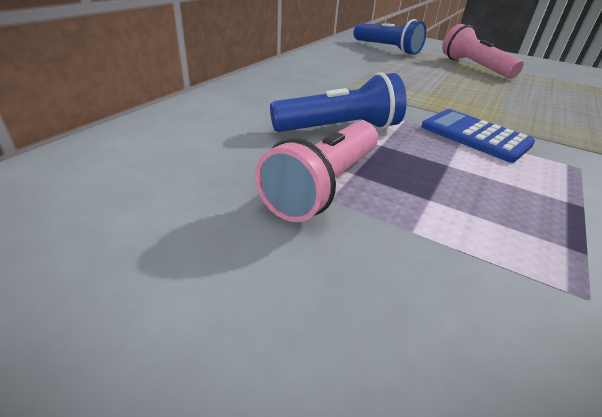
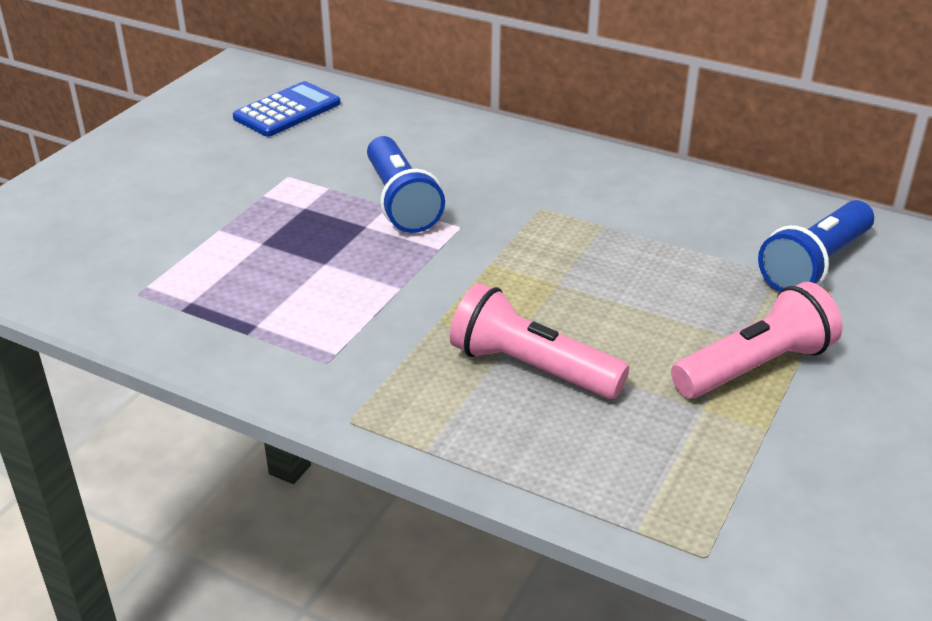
camera: 90 degrees right, 0 degrees up
pink flashlight [255,121,378,222] -> pink flashlight moved to [450,283,629,399]
blue calculator [421,109,535,163] -> blue calculator moved to [233,81,341,137]

